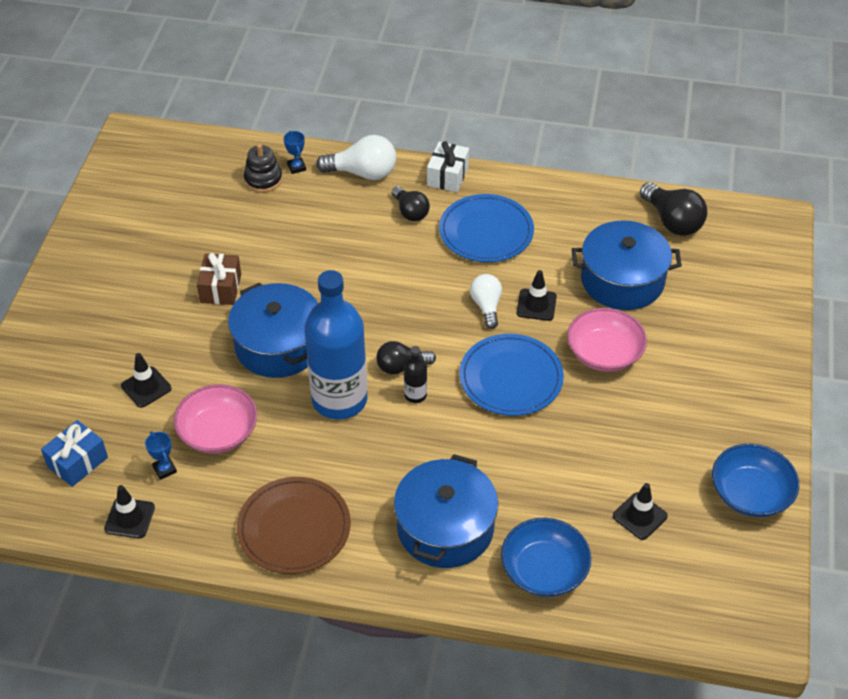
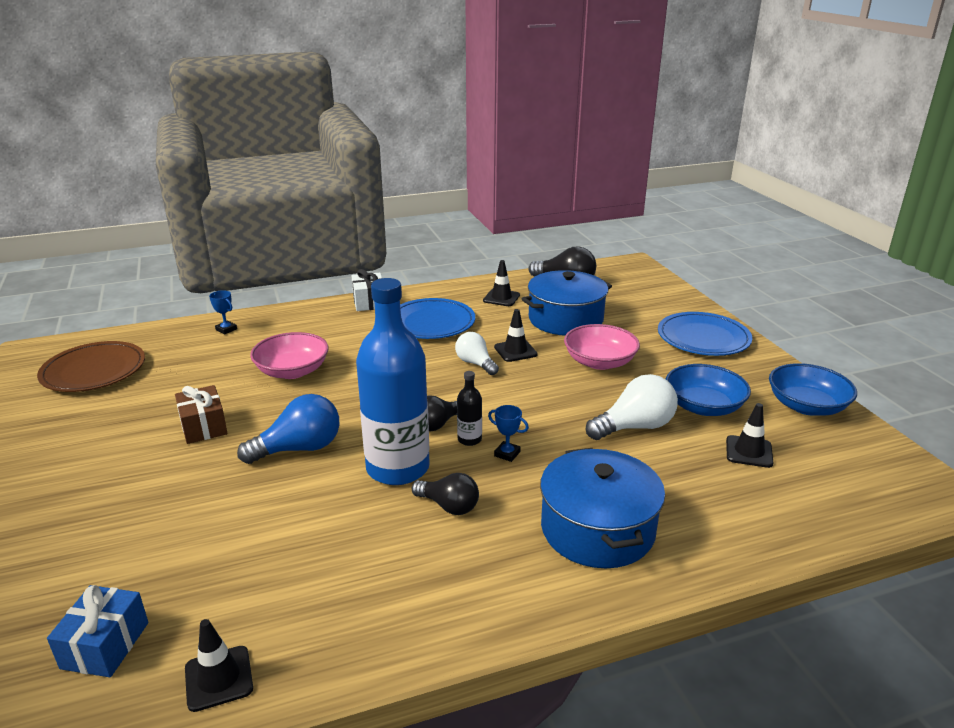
camera: 30 degrees left, 20 degrees down
black traffic cone [121,353,172,408] -> black traffic cone moved to [483,260,520,306]
blue trophy [145,431,177,480] -> blue trophy moved to [488,405,529,462]
pink bowl [174,384,257,454] -> pink bowl moved to [250,332,329,379]
blue pot [228,283,318,378] -> blue light bulb [237,394,339,464]
brown plate [237,477,351,574] -> brown plate moved to [37,341,145,392]
black stacking toy [244,144,282,193] -> none
white light bulb [316,135,396,180] -> white light bulb moved to [586,374,678,440]
black light bulb [392,186,430,221] -> black light bulb moved to [412,473,479,515]
blue plate [459,334,564,416] -> blue plate moved to [658,312,752,356]
blue bowl [501,518,592,597] -> blue bowl moved to [666,364,751,416]

